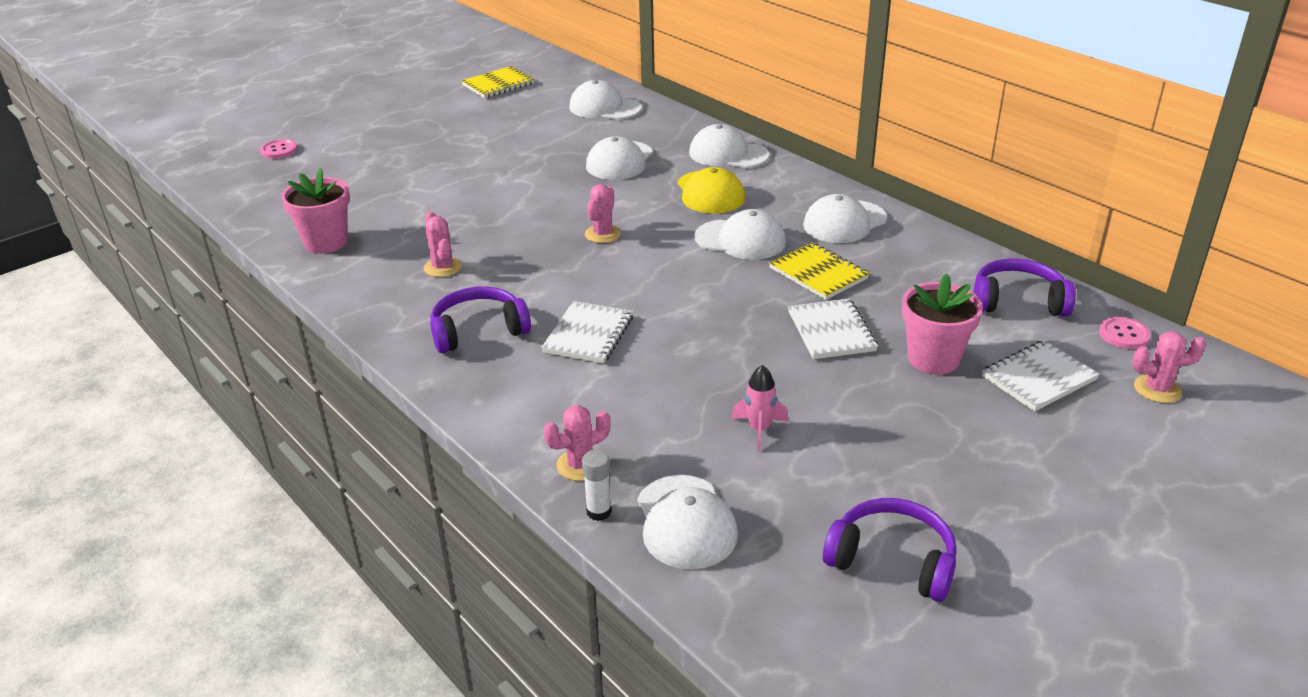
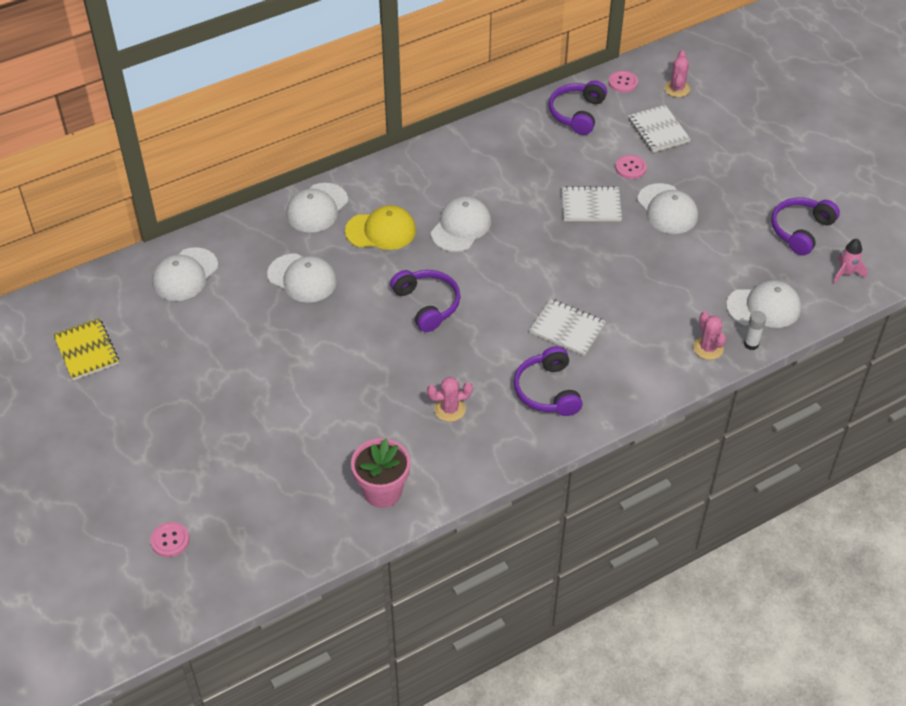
camera: 80 degrees left, 15 degrees up
pink cactus [585,184,621,243] -> purple headphones [390,270,460,332]
pink rocket [732,365,789,451] -> pink rocket moved to [833,239,868,284]
yellow notebook [769,242,869,300] -> none
white cap [803,194,887,243] -> white cap moved to [637,183,698,234]
pink flower pot [902,274,983,374] -> pink button [615,155,647,179]

